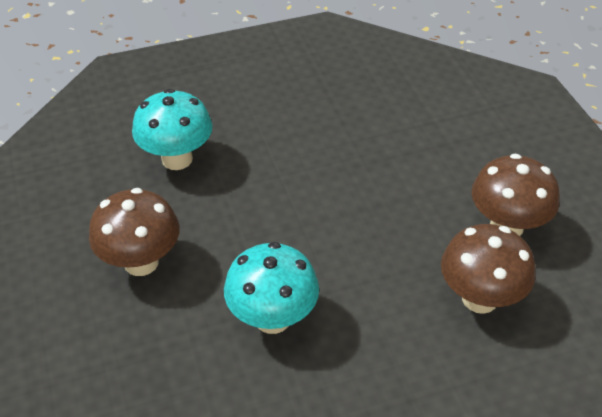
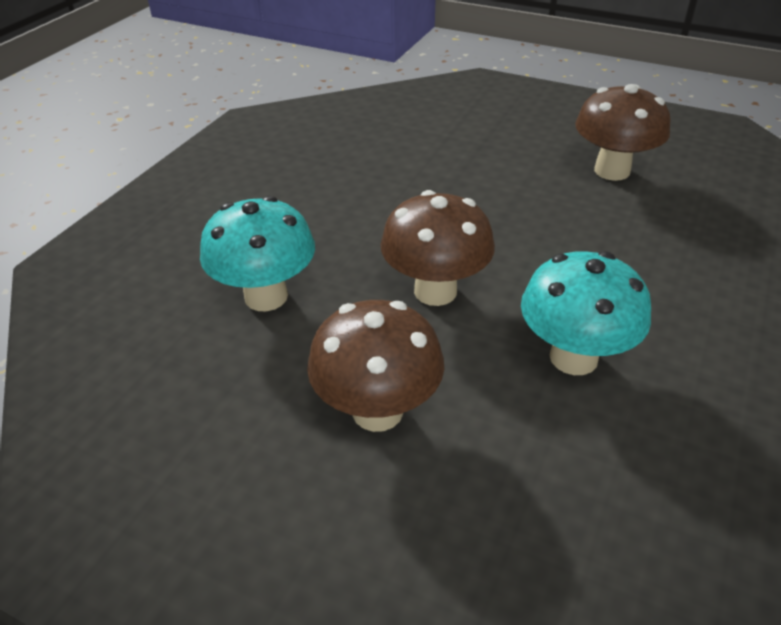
camera: 45 degrees left, 5 degrees down
brown mushroom [441,224,536,314] -> brown mushroom moved to [380,190,495,306]

